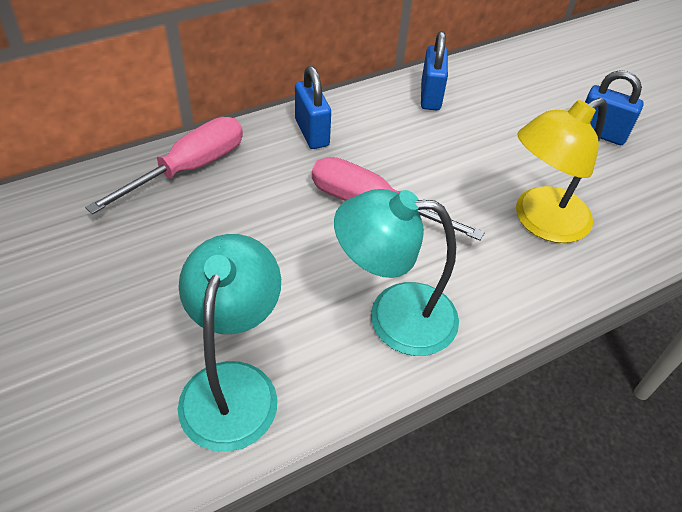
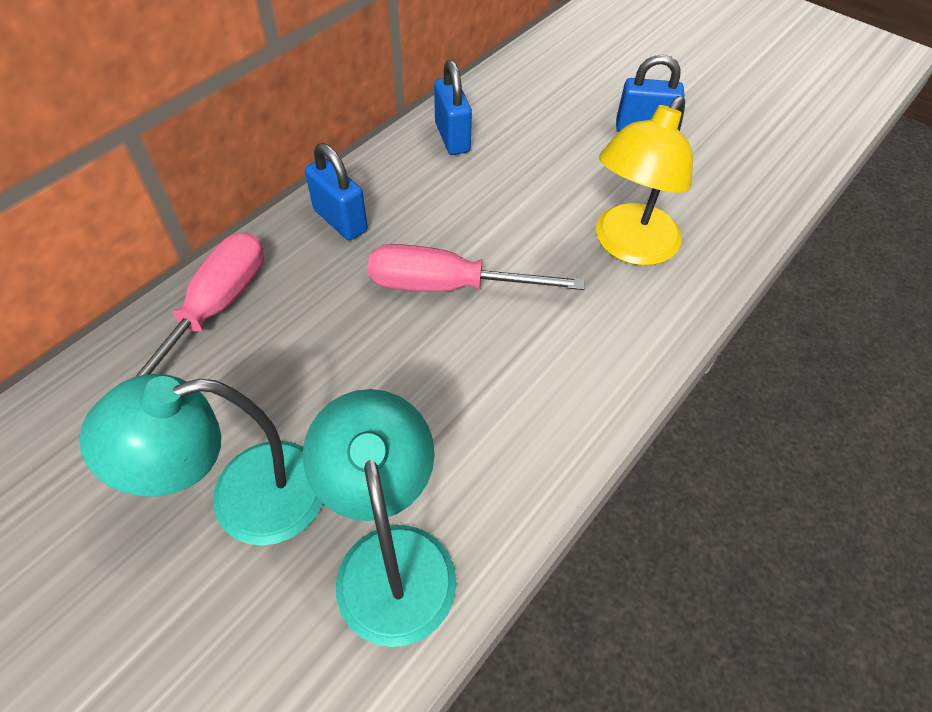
camera: 20 degrees left, 5 degrees up
turquoise lamp [334,189,459,356] -> turquoise lamp moved to [79,374,323,546]

